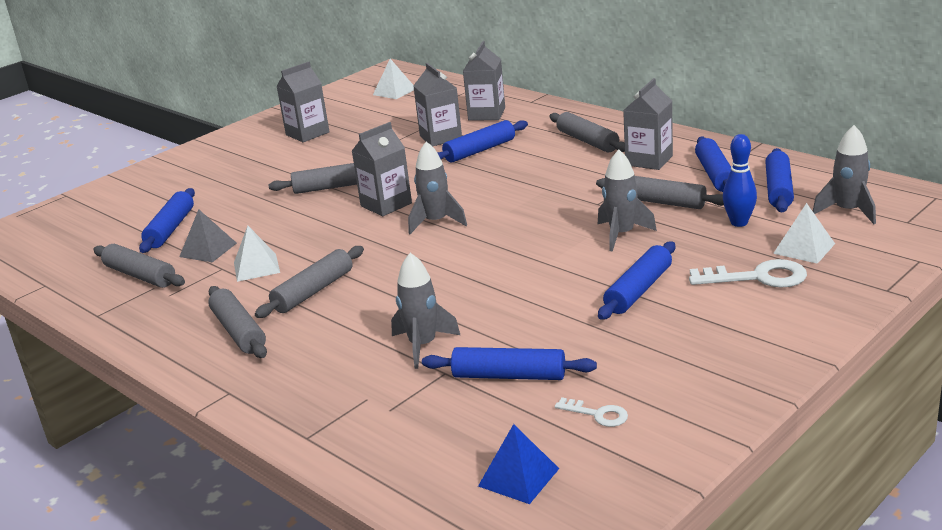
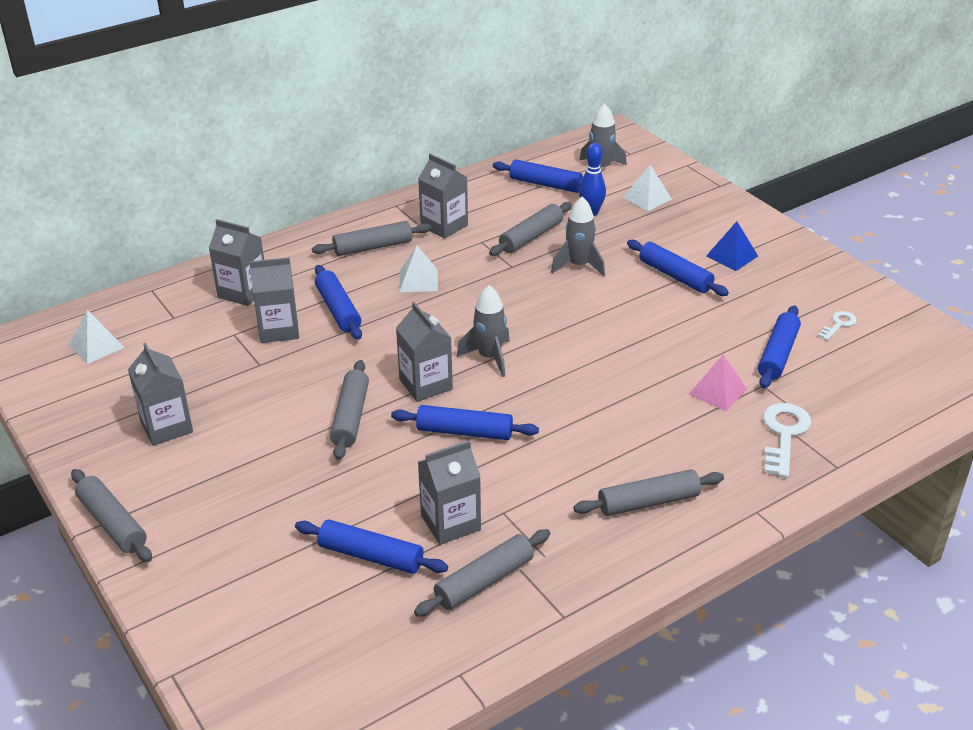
camera: 80 degrees left, 10 degrees up
grey pyramid [179,209,237,262] -> grey carton [418,440,481,545]
white pyramid [234,226,280,282] -> white pyramid moved to [399,246,438,292]
grey rolling pin [255,246,364,318] -> grey rolling pin moved to [71,469,152,562]
grey rocket [391,253,460,369] -> pink pyramid [689,355,747,411]
blue pyramid [478,424,559,504] -> blue pyramid moved to [706,221,758,271]
white key [689,259,807,288] -> white key moved to [763,403,811,478]
blue rolling pin [695,136,731,192] -> blue rolling pin moved to [391,405,539,440]

